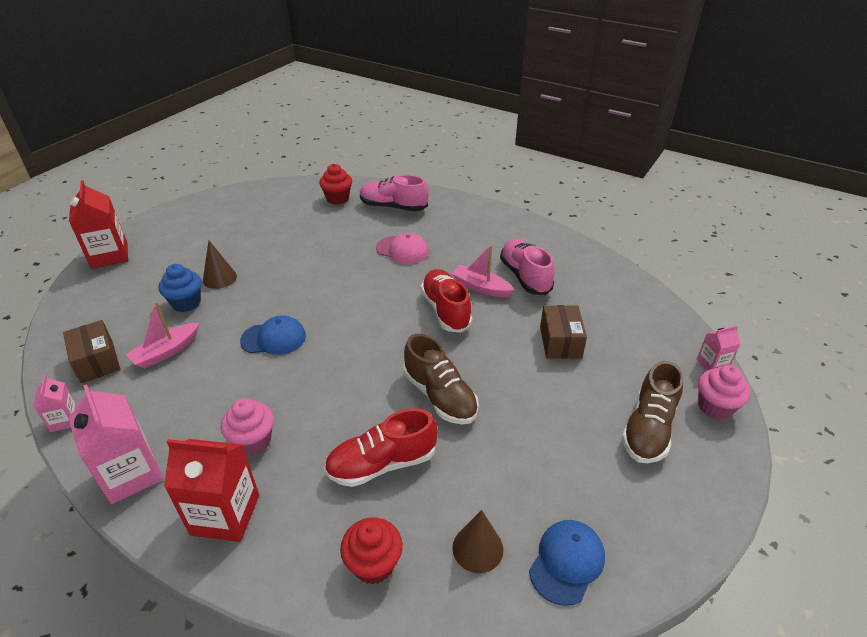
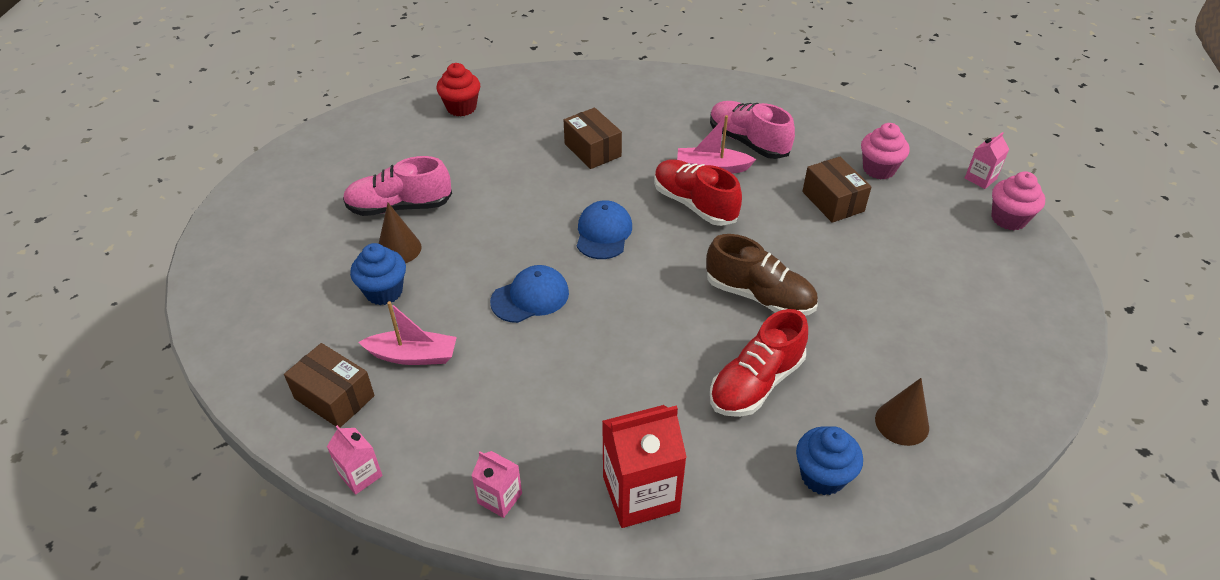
camera: 25 degrees left, 5 degrees up
pink carton [68,384,163,504] -> pink carton [471,451,522,518], size x0.53
red carton [69,180,128,269] -> none
pink boat [126,302,199,368] -> pink boat turned 105 degrees counterclockwise [359,301,457,365]
pink cupcake [221,398,274,456] -> pink cupcake moved to [861,123,910,179]
red cupcake [340,518,403,584] -> blue cupcake [796,426,863,495]
pink shoe [360,175,429,212] -> pink shoe moved to [343,156,452,216]
pink cap [376,233,429,264] -> brown box [564,108,622,169]
blue cap [529,520,605,606] -> blue cap moved to [577,200,632,259]
brown shoe [622,361,683,463] -> none

